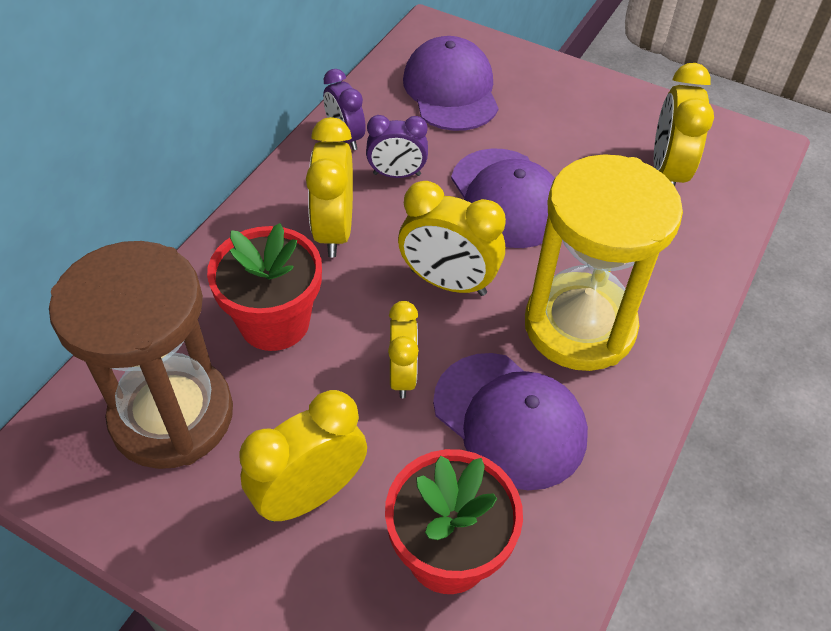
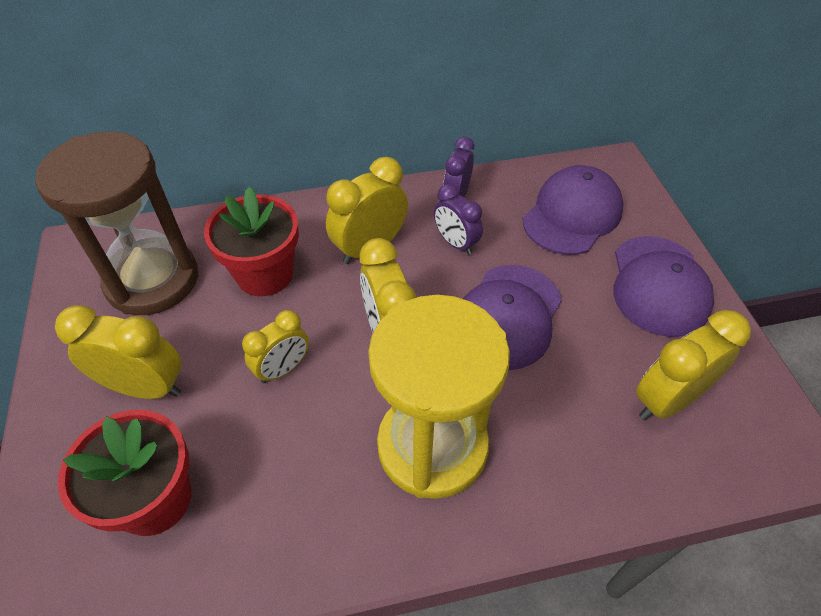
camera: 50 degrees right, 0 degrees up
purple cap [433,353,588,490] -> purple cap moved to [613,236,714,337]

